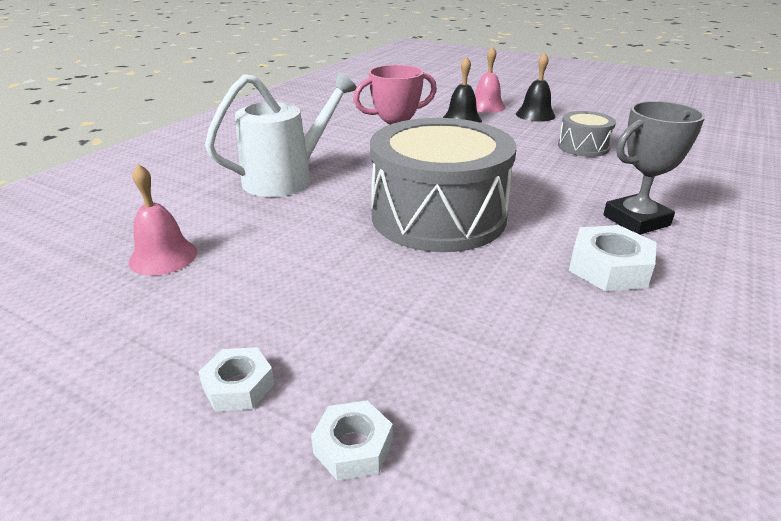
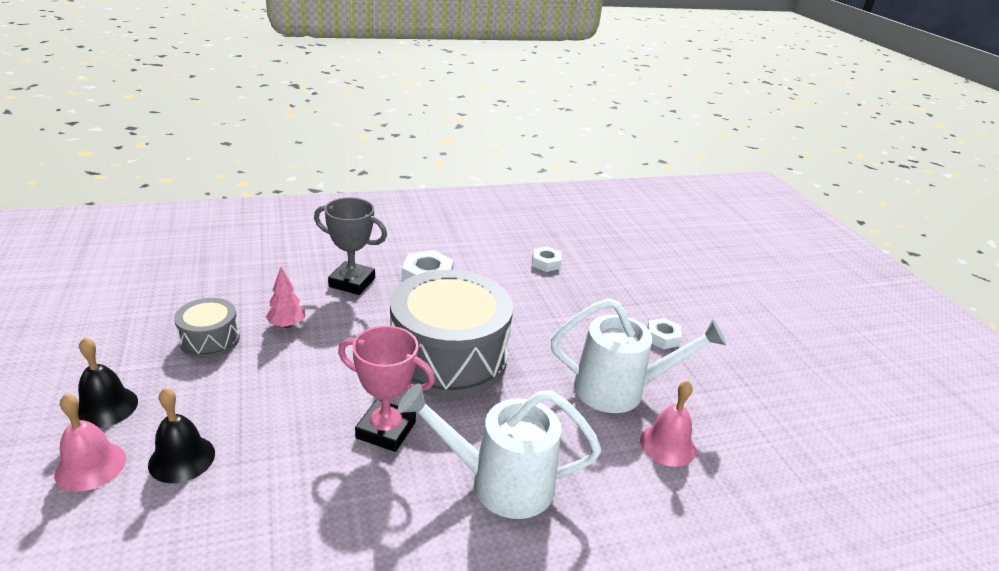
camera: 140 degrees left, 0 degrees up
white nut [311,400,393,481] -> white nut moved to [532,247,562,272]
none -> pink tree [266,267,305,328]
none -> white watering can [551,298,727,413]

